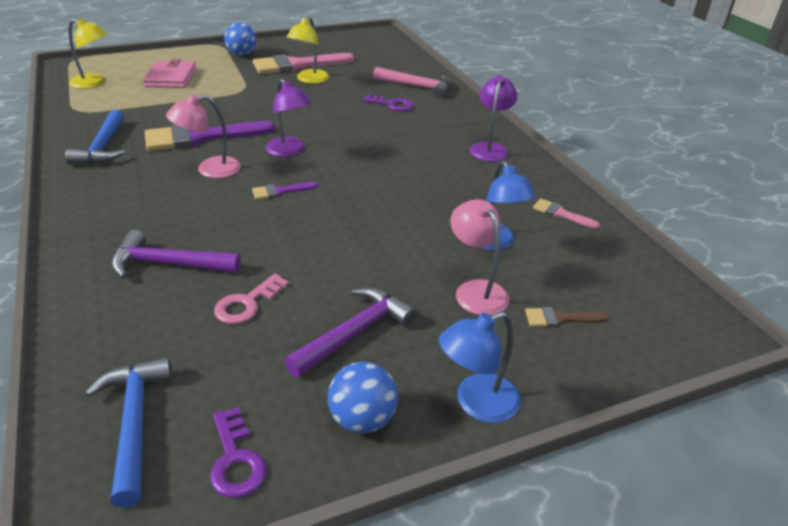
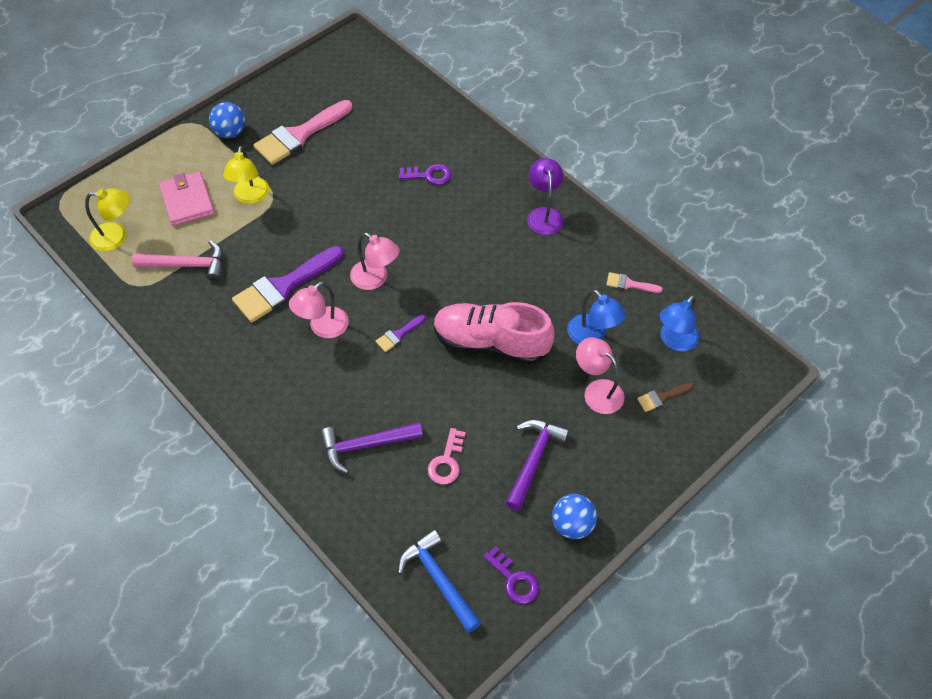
camera: 20 degrees left, 20 degrees up
blue hammer [65,110,124,165] -> none
purple lamp [266,78,312,157] -> pink lamp [350,233,399,290]
yellow lamp [286,17,329,83] -> yellow lamp moved to [223,146,269,204]
pink hammer [373,67,451,98] -> pink hammer moved to [132,240,223,282]
blue lamp [439,311,521,423] -> blue lamp moved to [659,295,699,352]
none -> pink shoe [434,302,555,365]

